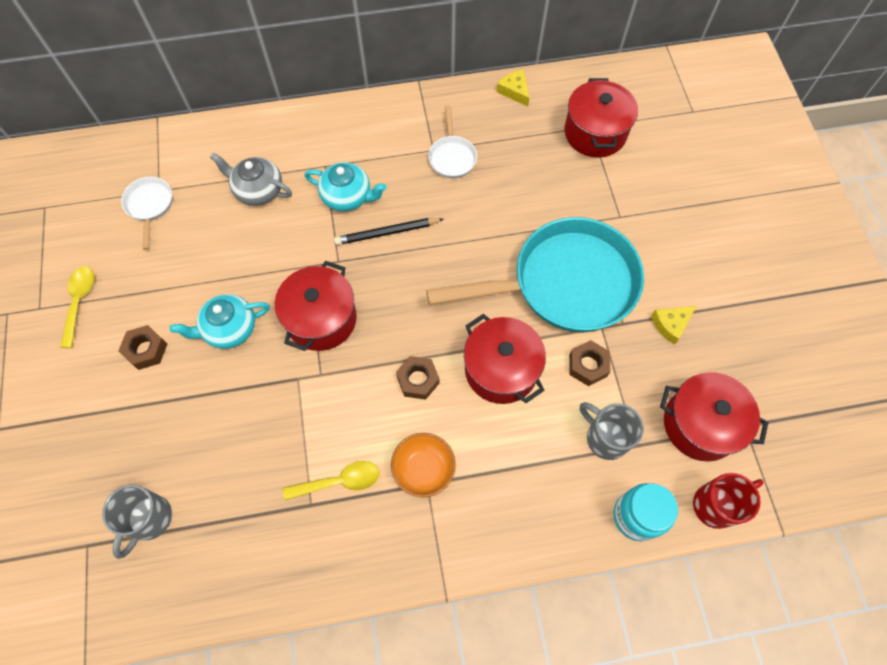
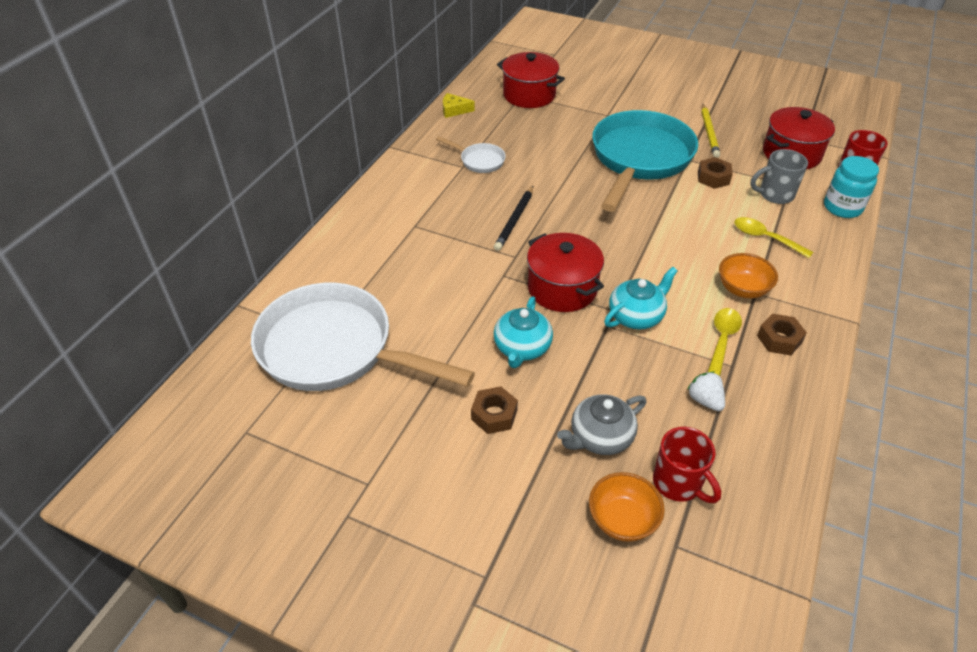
camera: 55 degrees left, 20 degrees down
yellow spoon [60,266,94,348] -> yellow spoon moved to [734,217,813,258]
grey mug [102,485,172,559] -> red mug [653,427,721,503]
white pan [121,177,172,250] -> white pan [251,283,475,391], size x2.36
grey teapot [210,153,292,206] -> grey teapot moved to [557,394,646,455]
turquoise teapot [304,162,387,211] -> turquoise teapot moved to [604,267,678,329]
brown nut [396,356,439,400] -> brown nut moved to [757,314,807,355]
red pot [464,314,546,404] -> none
yellow cheese [651,306,696,345] -> yellow pencil [701,104,720,158]
none -> orange bowl [589,472,665,542]
none -> white strawberry [687,372,725,411]

